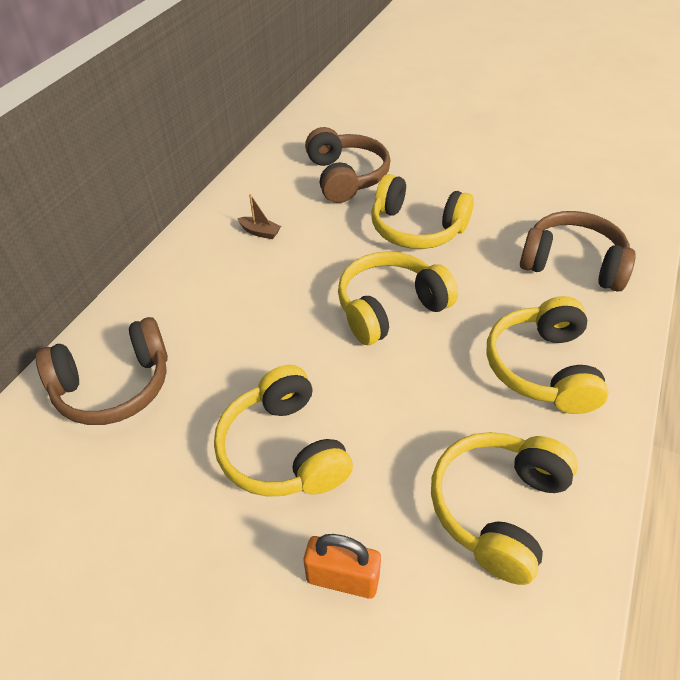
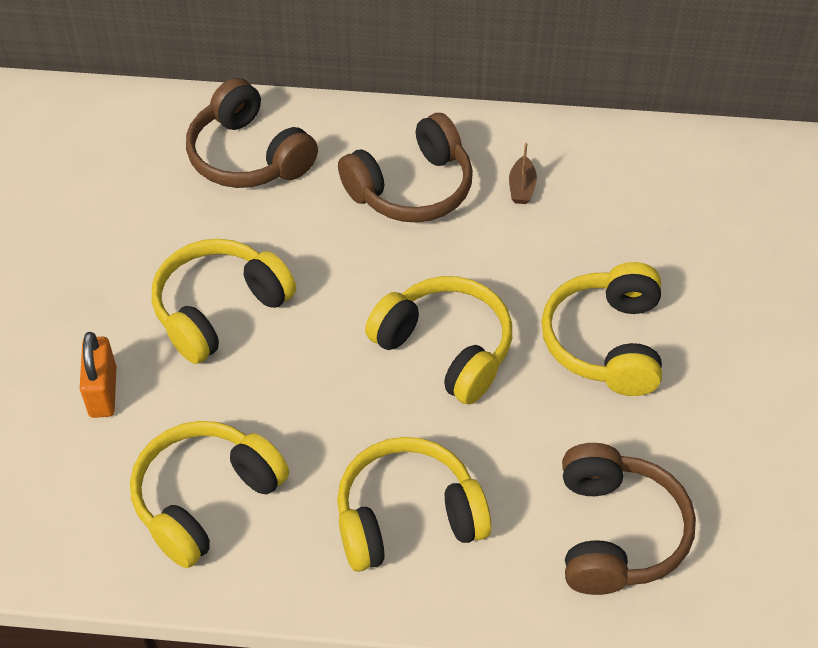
camera: 70 degrees right, 5 degrees up
brown headphones [305,127,390,203] -> brown headphones moved to [338,113,473,223]
yellow headphones [431,432,578,585] -> yellow headphones turned 60 degrees counterclockwise [130,421,289,568]

